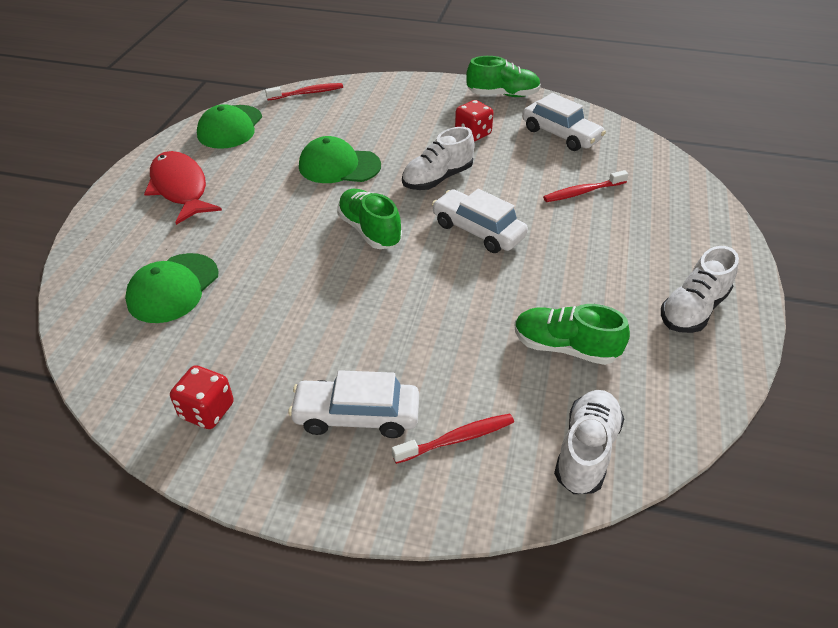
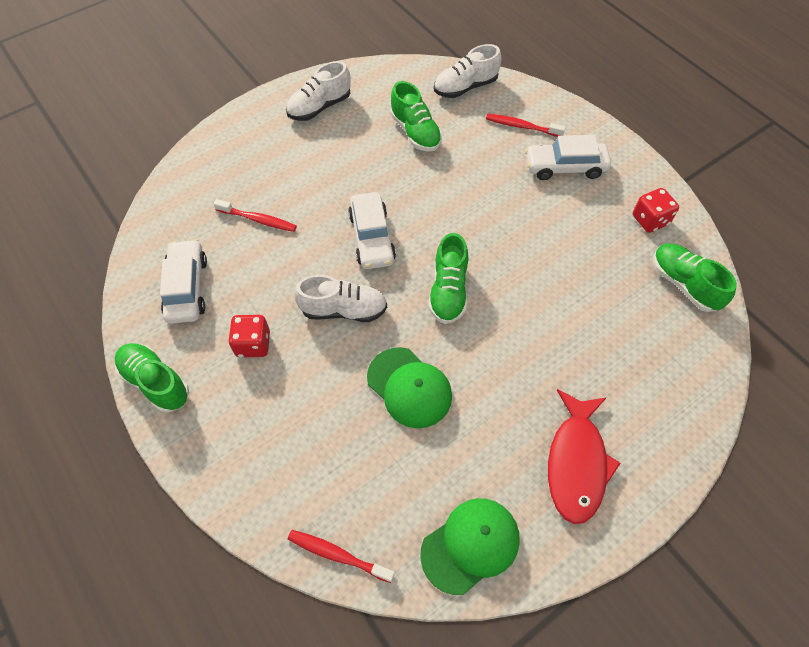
camera: 140 degrees left, 15 degrees up
green cap [125,253,219,323] -> none
white car [288,370,419,438] -> white car turned 135 degrees clockwise [525,135,611,180]
white shoe [661,246,739,333] -> white shoe turned 150 degrees clockwise [286,61,350,121]
none -> green shoe [653,243,737,312]

